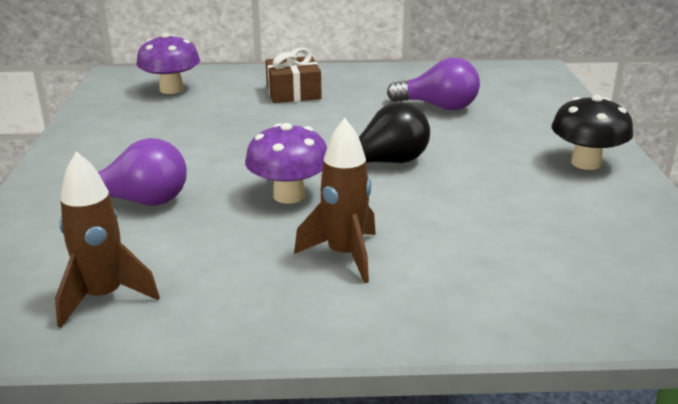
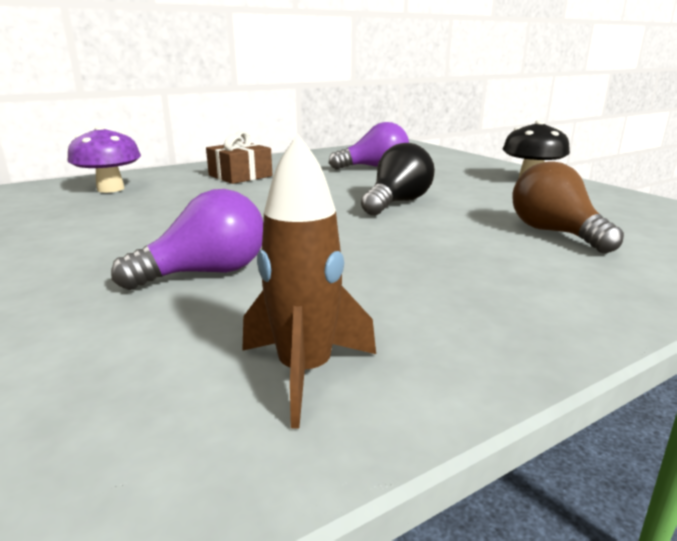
camera: 30 degrees left, 5 degrees down
purple mushroom [245,123,327,204] -> none
brown rocket [294,118,376,283] -> none
none -> brown light bulb [512,161,624,253]

